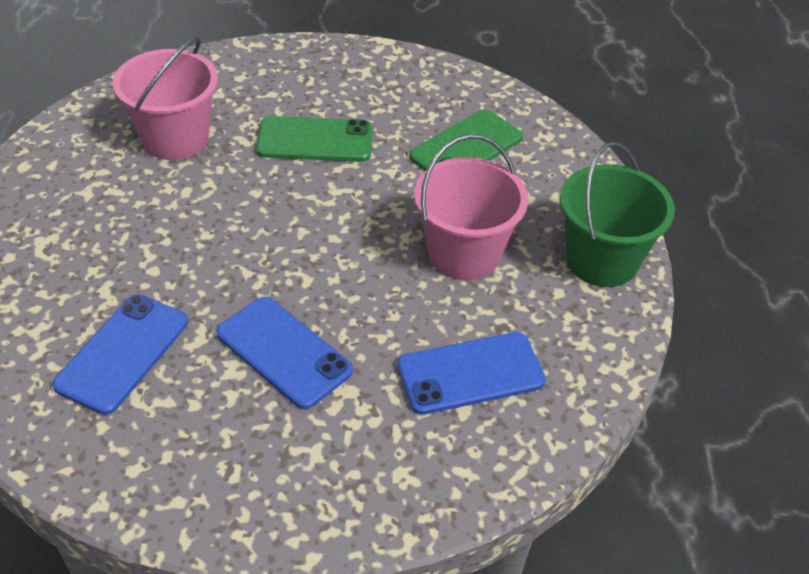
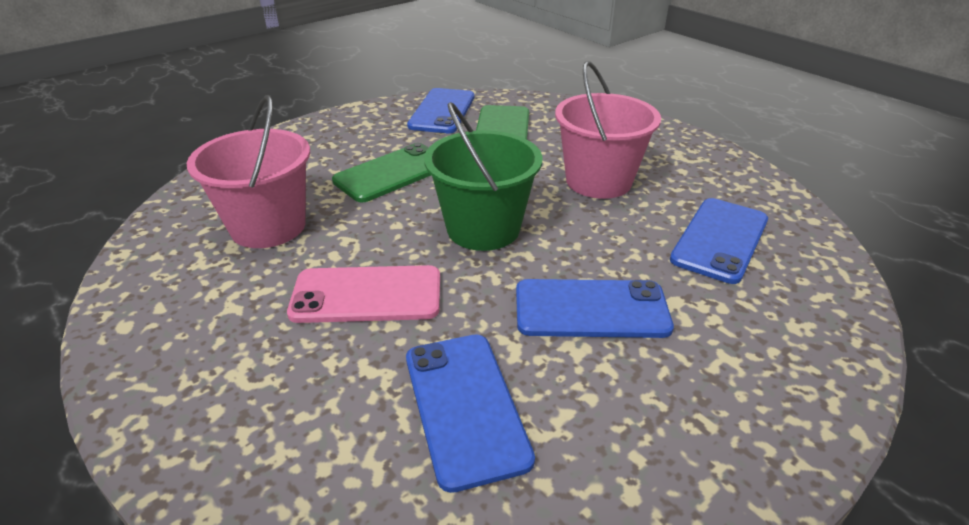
camera: 40 degrees left, 10 degrees down
green bucket [560,142,675,287] -> green bucket moved to [424,102,543,251]
none -> pink phone [287,265,440,323]
none -> blue phone [407,88,474,133]

